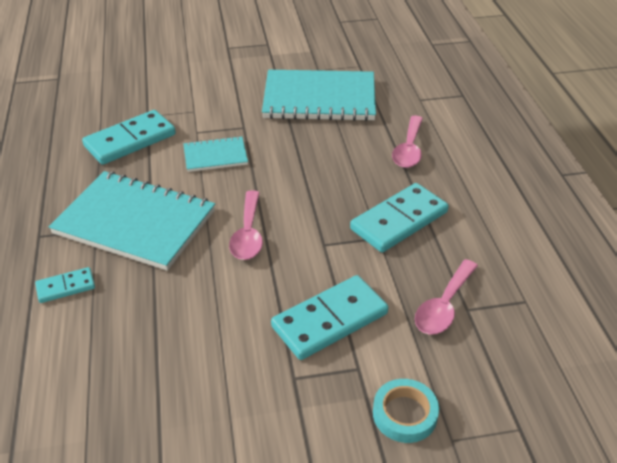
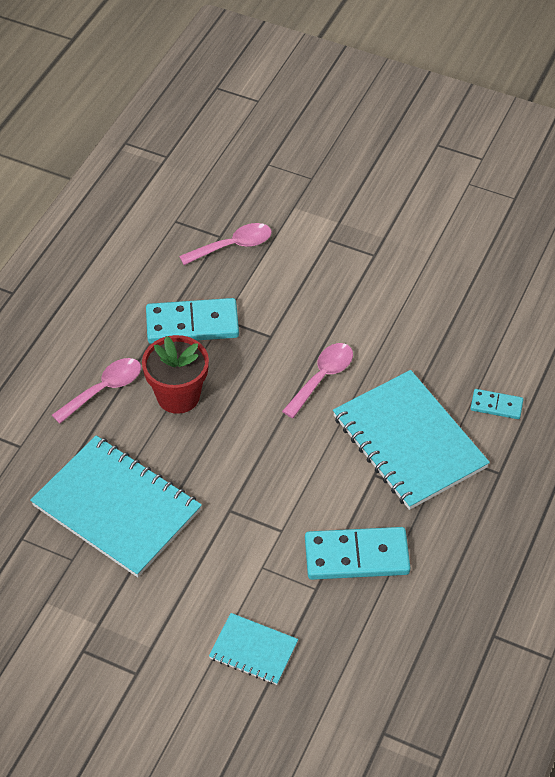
camera: 145 degrees left, 10 degrees up
turquoise notebook [183,136,248,172] -> turquoise notebook moved to [209,613,298,685]
turquoise domino [271,275,388,360] -> none
turquoise tape [373,379,439,443] -> none
none -> red flower pot [142,335,209,414]

